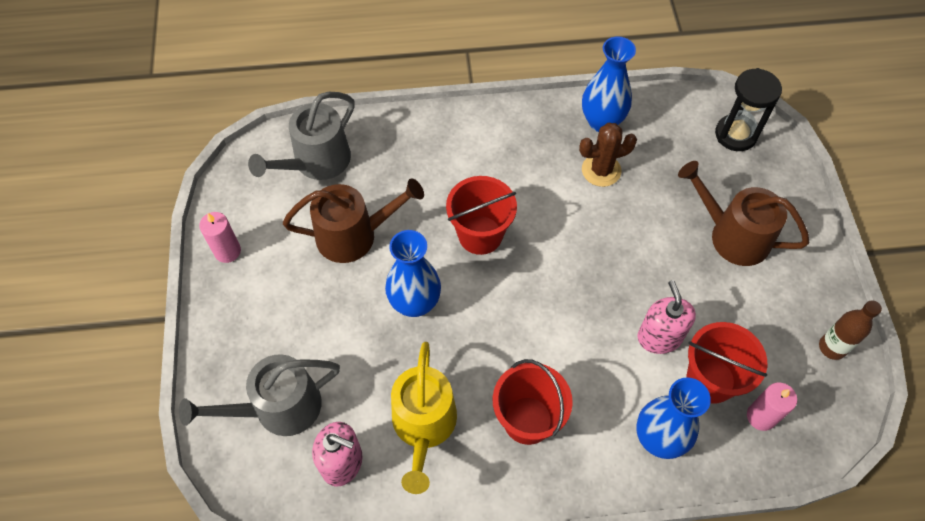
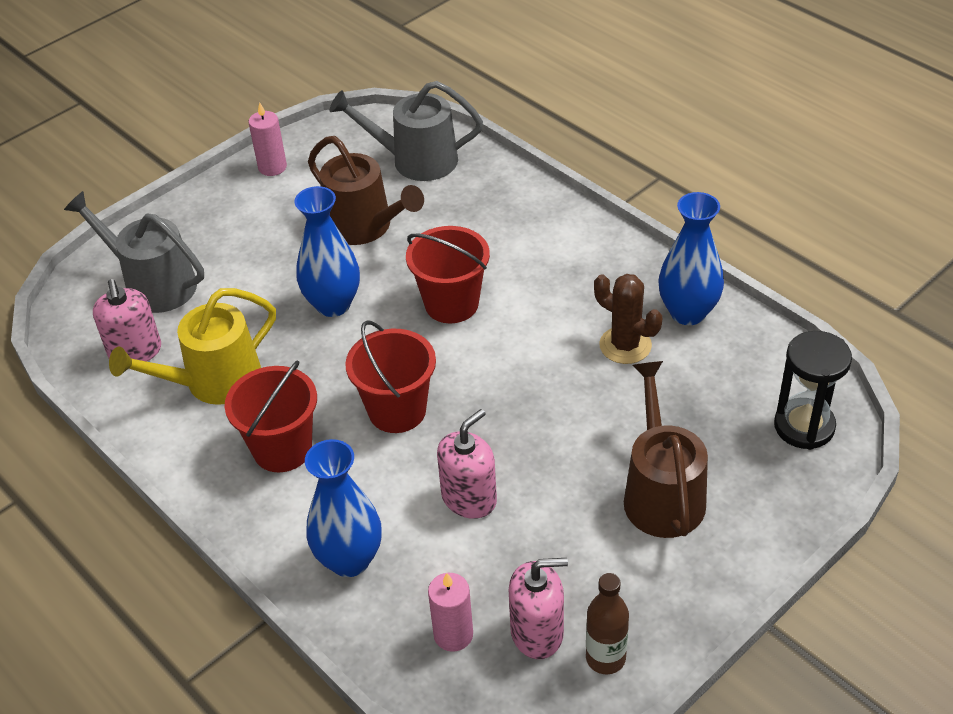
camera: 55 degrees right, 15 degrees down
red bucket [687,322,767,404] -> red bucket moved to [345,320,436,433]
none -> pink soap dispenser [509,558,568,659]

